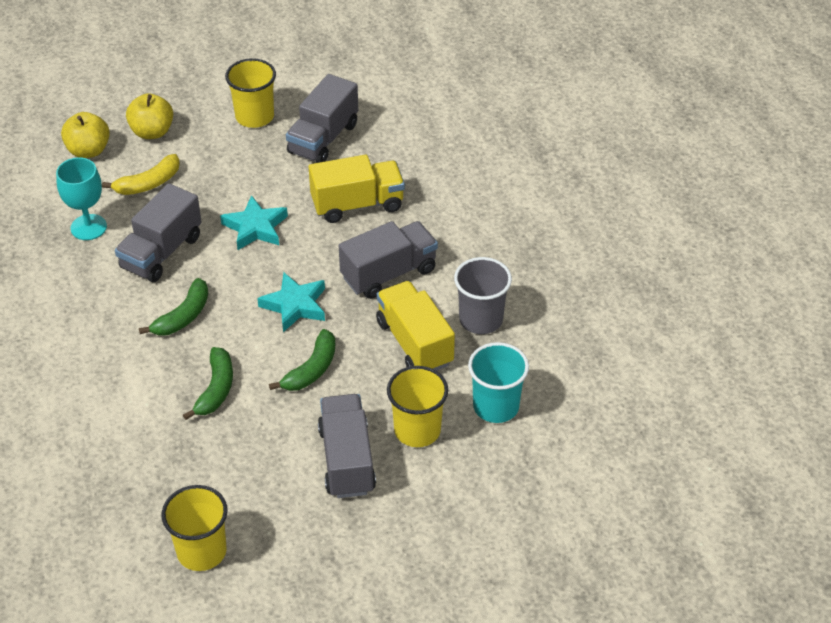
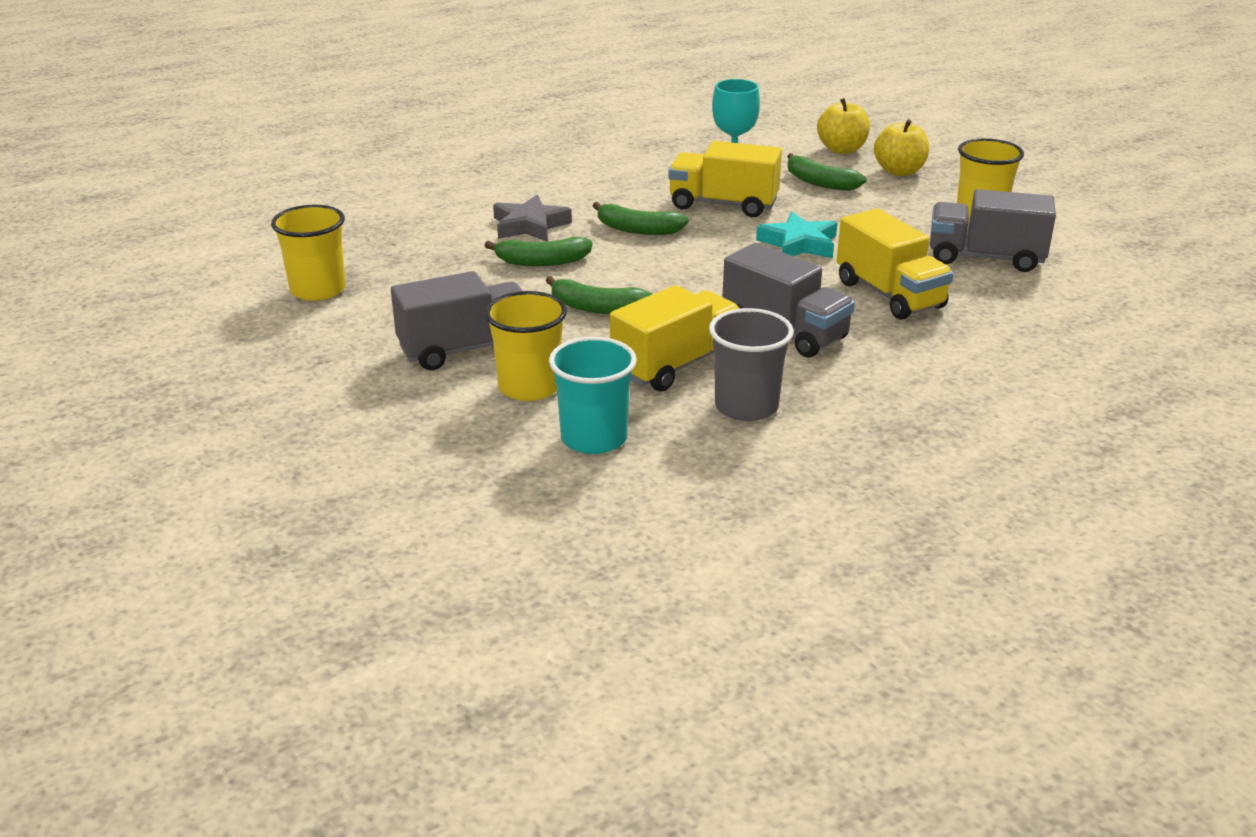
camera: 75 degrees right, 15 degrees down
yellow banana [102,154,180,195] -> green banana [787,153,867,191]
grey truck [115,183,201,282] -> yellow truck [668,141,782,217]
turquoise star [257,273,325,332] -> none
none -> grey star [493,195,572,242]

